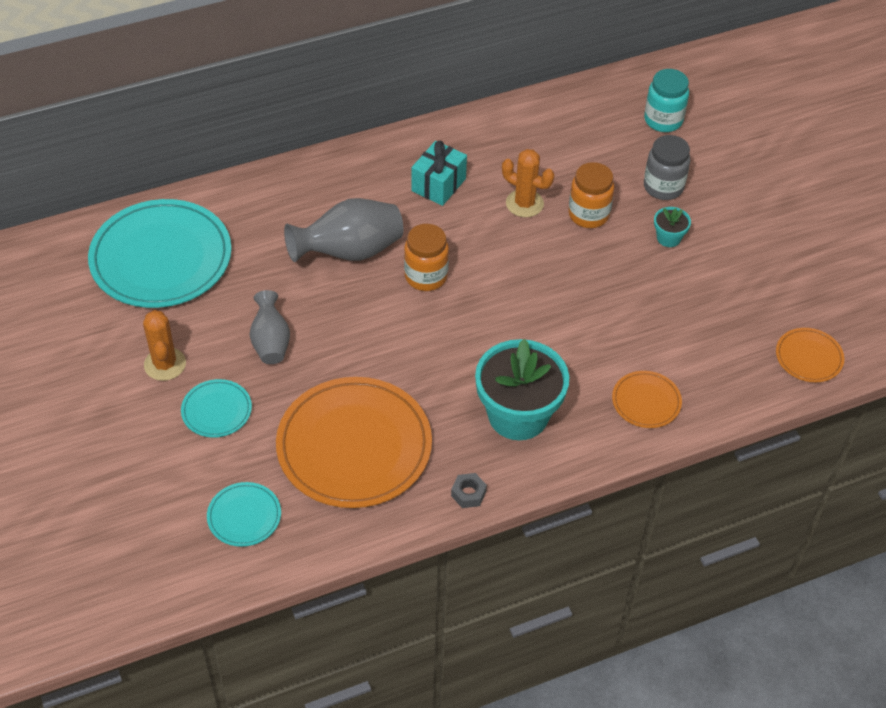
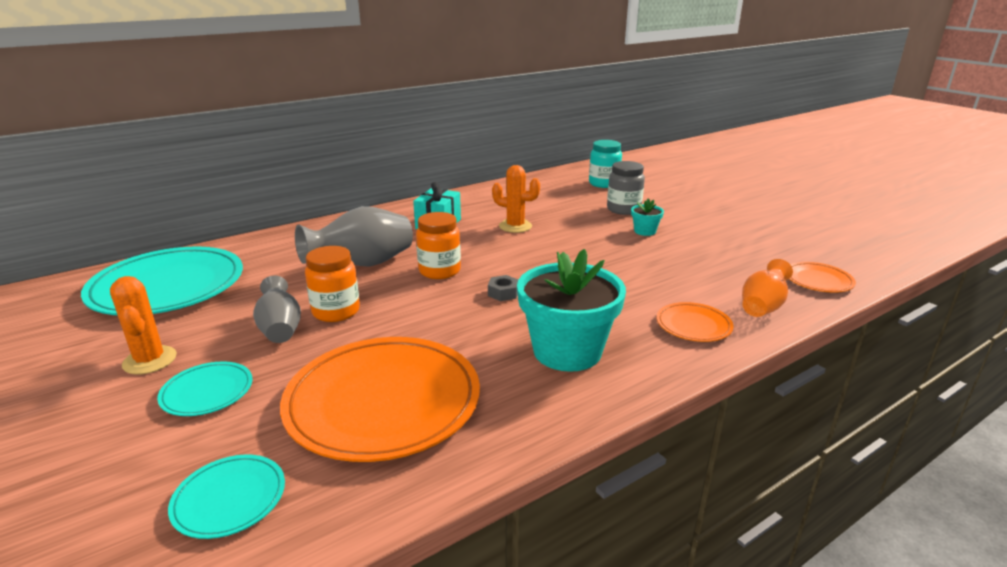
camera: 10 degrees left, 25 degrees down
grey nut [451,473,487,508] -> grey nut moved to [488,275,518,301]
orange jar [568,162,614,228] -> orange jar moved to [305,246,360,322]
none -> orange vase [742,259,793,317]

